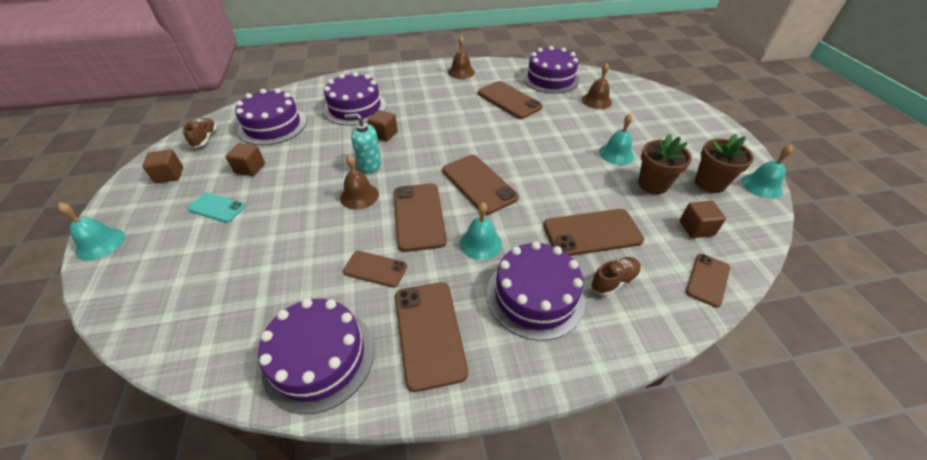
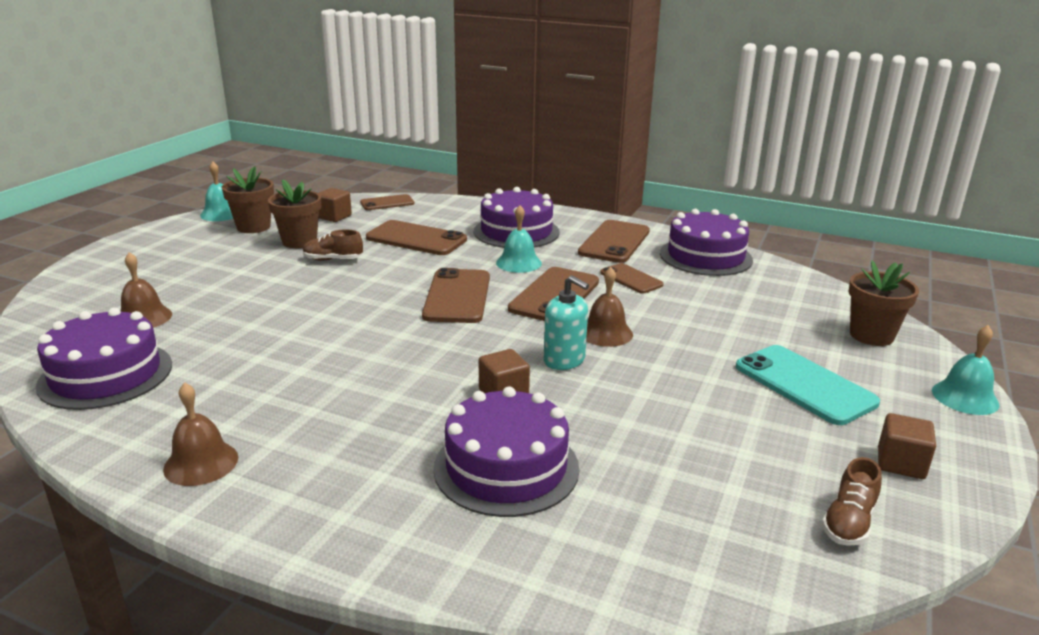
camera: 145 degrees left, 20 degrees down
turquoise phone [187,193,245,223] -> turquoise phone [736,345,880,425], size x1.67
brown cube [226,143,265,176] -> none
purple cake [235,88,306,145] -> none
brown phone [478,81,543,119] -> none
brown shoe [591,257,641,296] -> brown shoe moved to [303,230,363,261]
turquoise bell [599,113,634,165] -> none
none -> brown flower pot [848,260,919,346]

